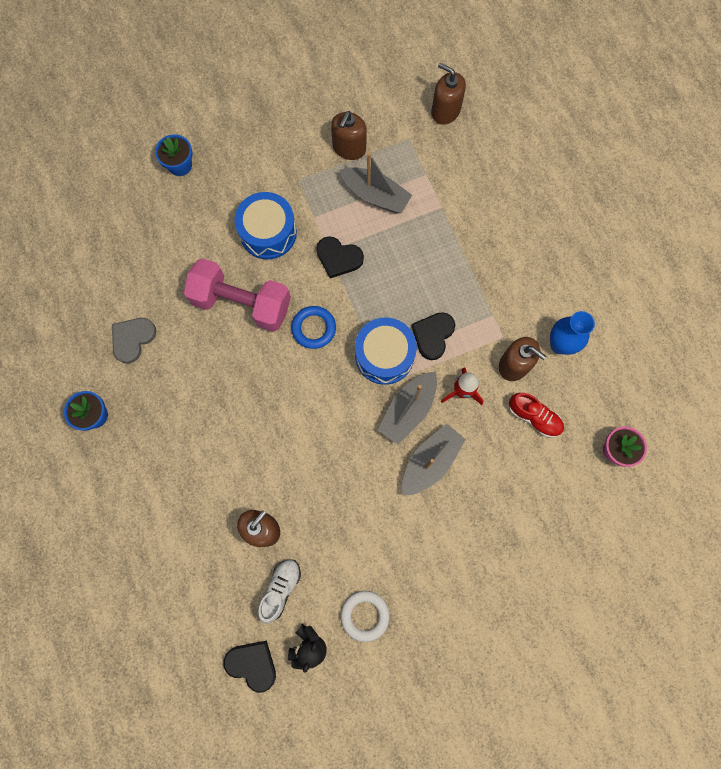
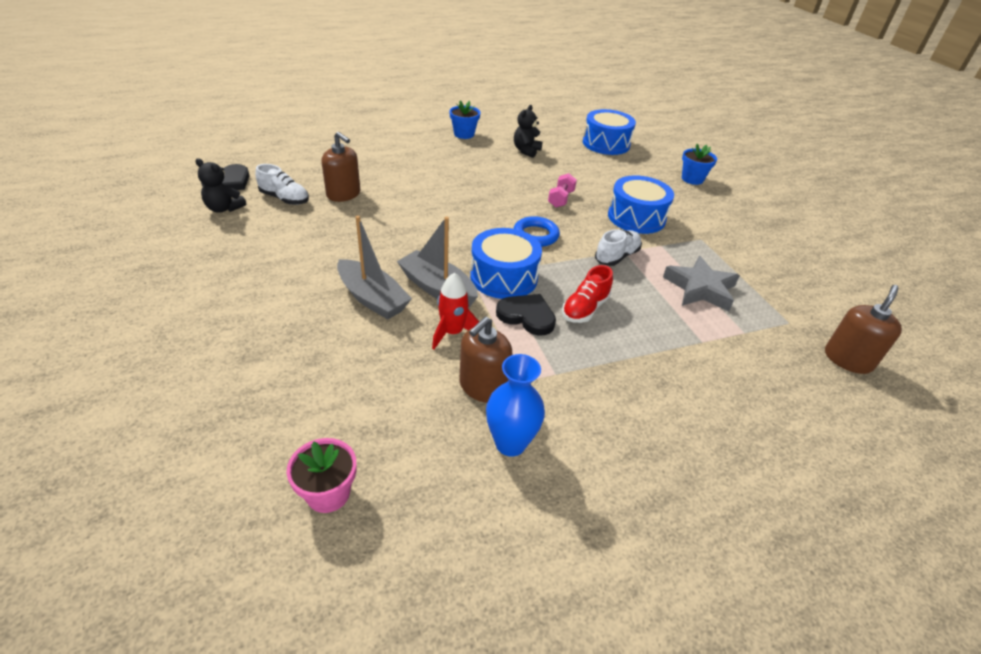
camera: 90 degrees right, 35 degrees down
grey heart [112,318,156,363] -> black teddy bear [514,105,543,158]
pink dumbbell [184,258,291,332] -> pink dumbbell [548,173,577,208], size x0.44
black heart [316,236,364,278] -> white shoe [595,229,642,266]
brown soap dispenser [331,111,367,160] -> none
grey boat [340,153,412,213] -> grey star [663,256,740,311]
white ring [341,591,390,642] -> none
red shoe [509,393,564,438] -> red shoe moved to [562,265,613,323]
none -> blue drum [583,109,636,155]

